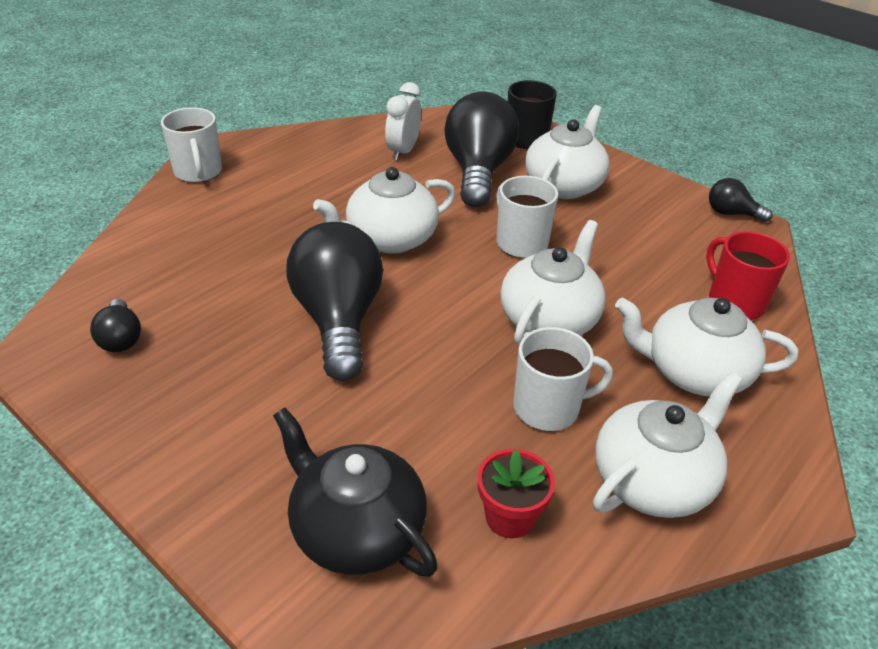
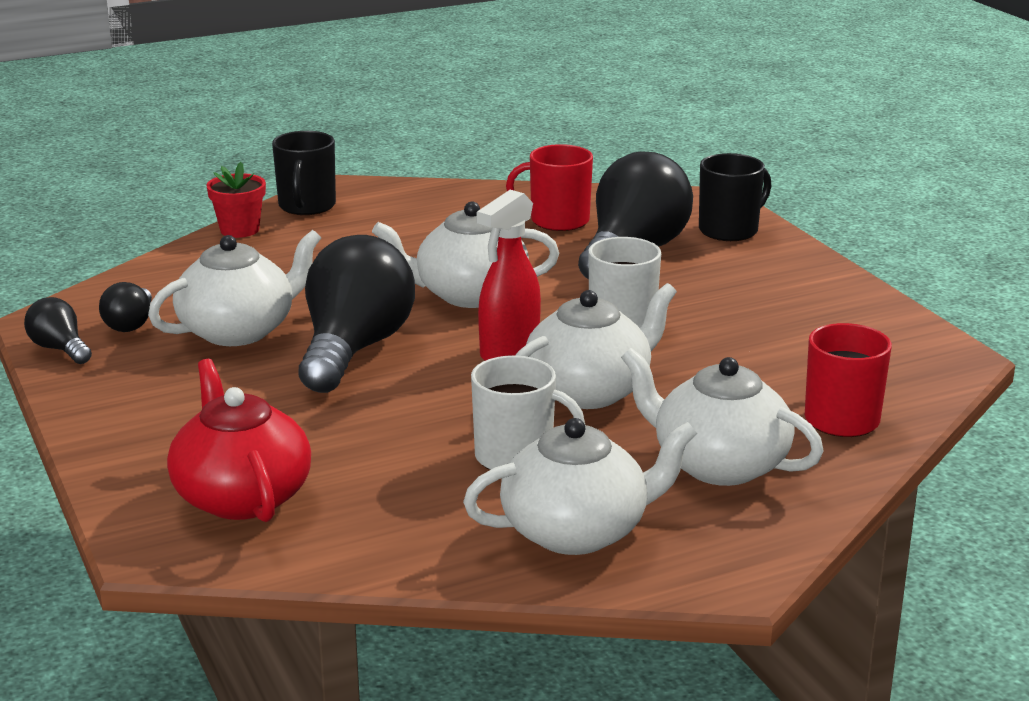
camera: 25 degrees right, 15 degrees down
white mug [161,107,222,183] -> black mug [272,131,336,215]
black teapot [273,407,438,577] -> red teapot [167,359,311,522]
white clock [385,82,421,161] -> red mug [506,144,593,231]
red flower pot [478,449,555,539] -> red flower pot moved to [206,162,266,238]
white teapot [525,105,609,199] -> white teapot moved to [148,230,321,346]
black light bulb [709,178,773,222] -> black light bulb moved to [24,297,92,364]
none -> red spray bottle [476,190,541,361]

